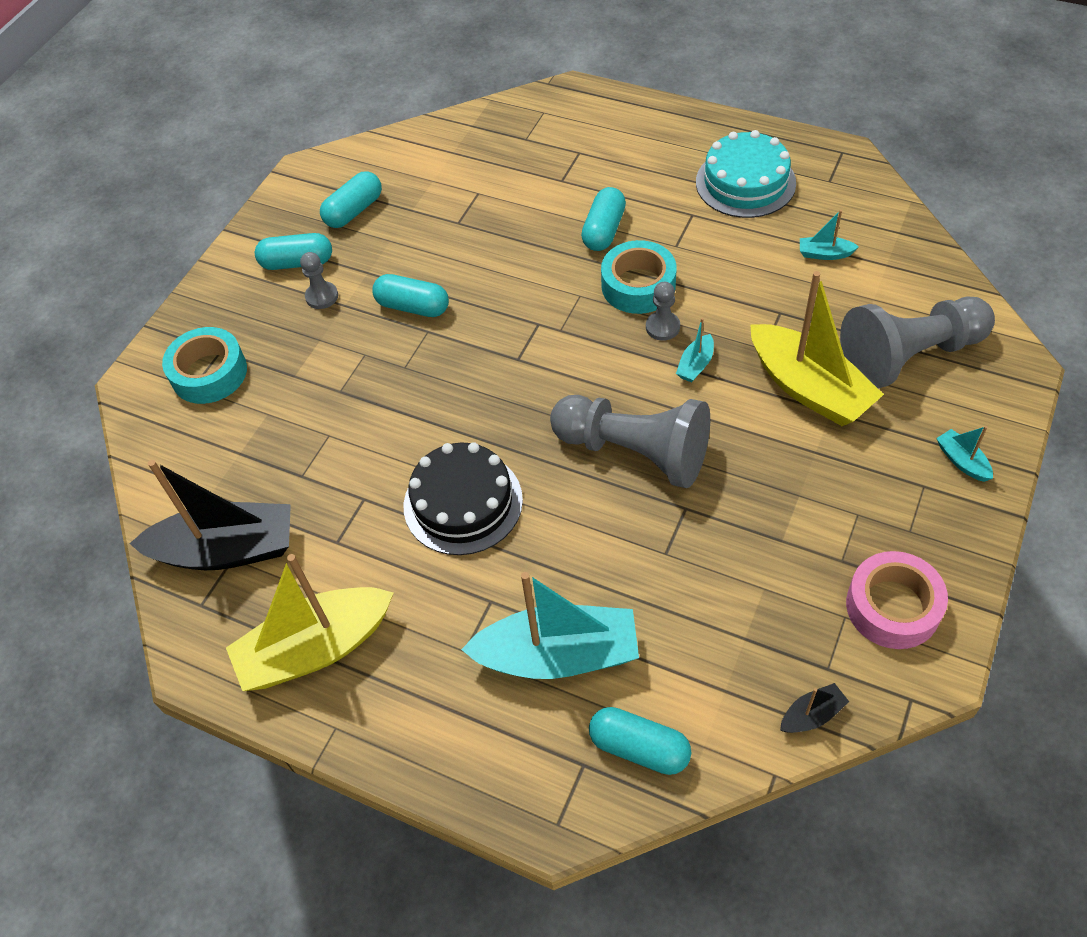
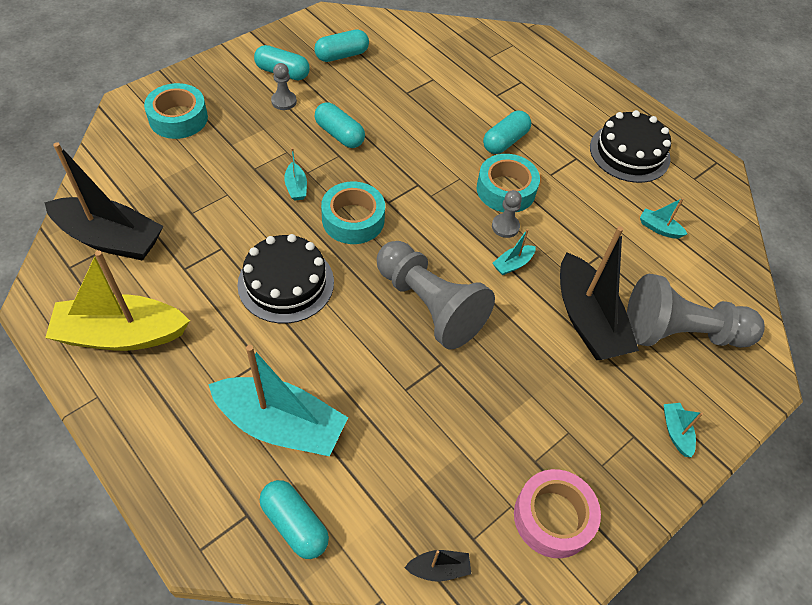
camera: 15 degrees right, 0 degrees up
turquoise cake [696,130,796,218] -> black cake [590,110,671,183]
yellow boat [750,271,884,426] -> black boat [560,226,639,360]
none -> turquoise boat [284,148,307,201]
none -> turquoise tape [321,182,385,244]

